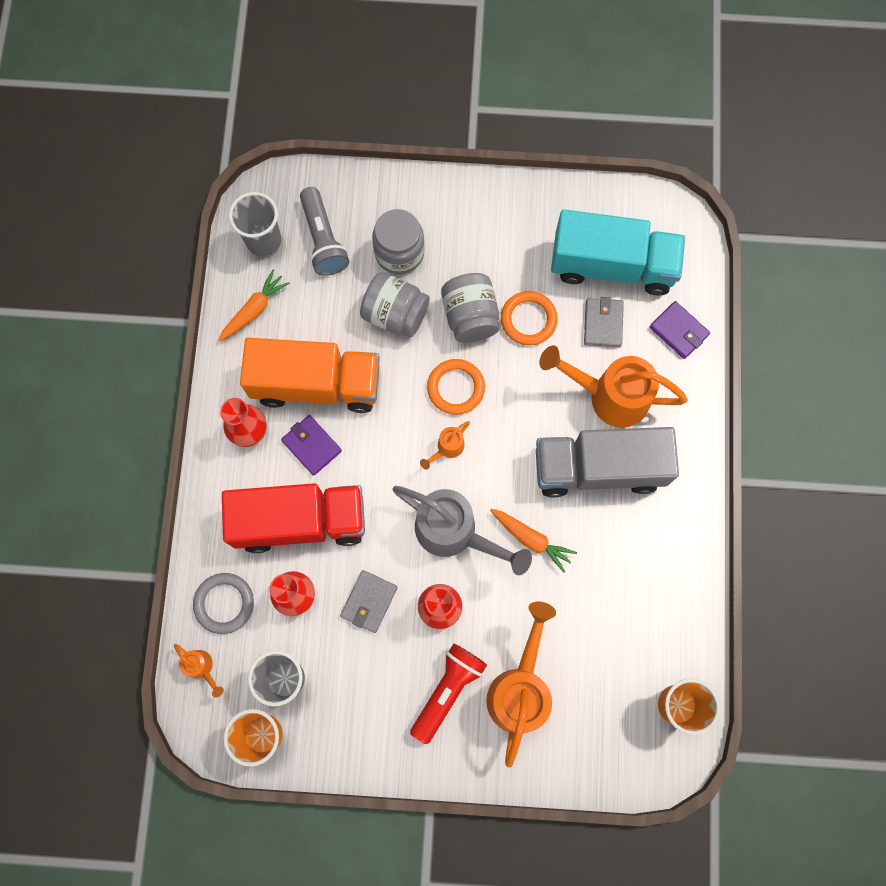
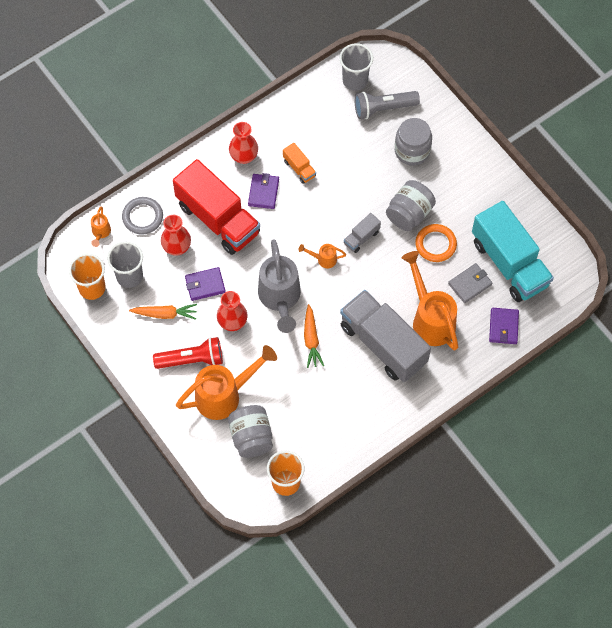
camera: 50 degrees right, 10 degrees down
orange carrot [219,269,290,341] -> orange carrot moved to [129,304,197,320]
orange truck [240,338,380,413] -> orange truck [283,143,316,184], size x0.43
grey flashlight [300,187,349,276] -> grey flashlight turned 45 degrees clockwise [354,91,420,119]
grey wallet [340,570,398,633] -> purple wallet [185,267,226,301]
grey jar [360,272,430,337] -> grey jar moved to [228,405,273,458]
orange ring [427,359,485,415] -> grey truck [344,213,381,253]

